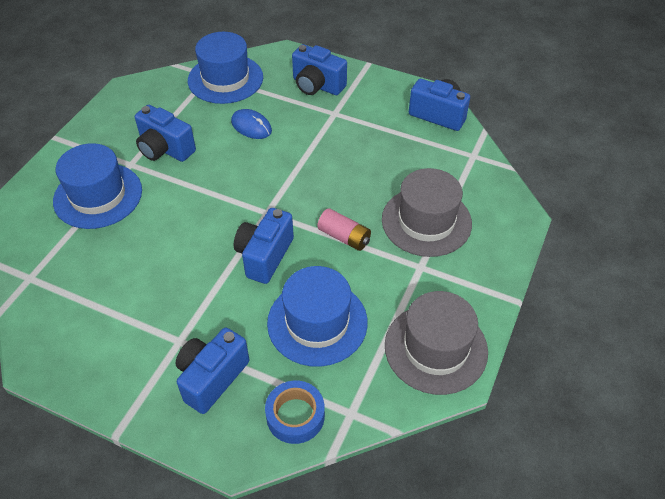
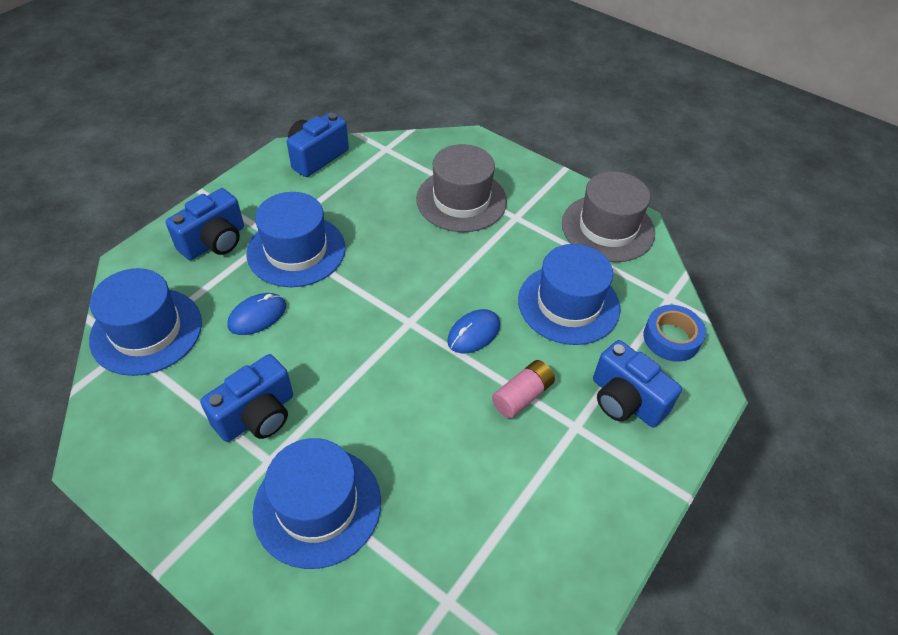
camera: 80 degrees left, 0 degrees up
blue camera [234,208,294,284] -> blue mouse [447,309,500,353]
pink battery [317,208,371,251] -> pink battery moved to [492,360,555,418]
none -> blue hat [246,192,346,287]

